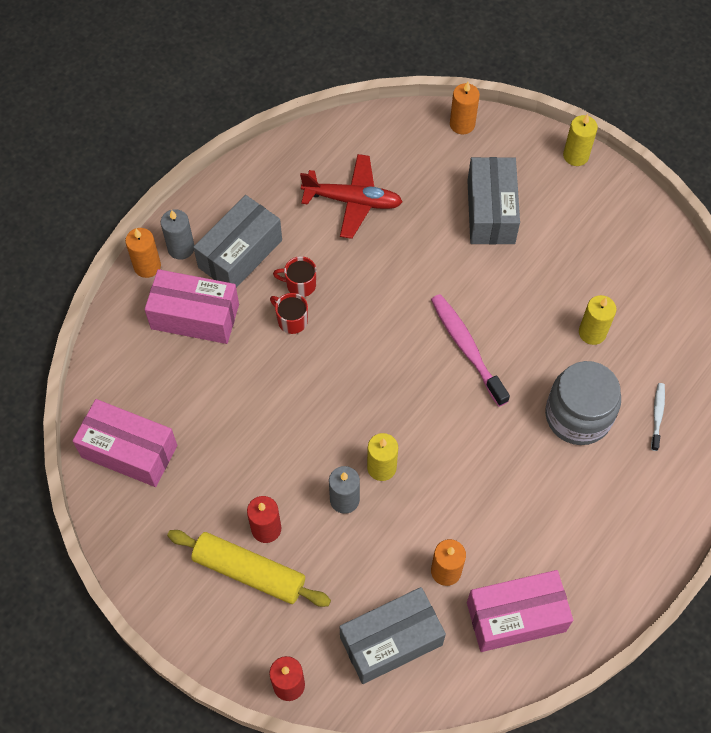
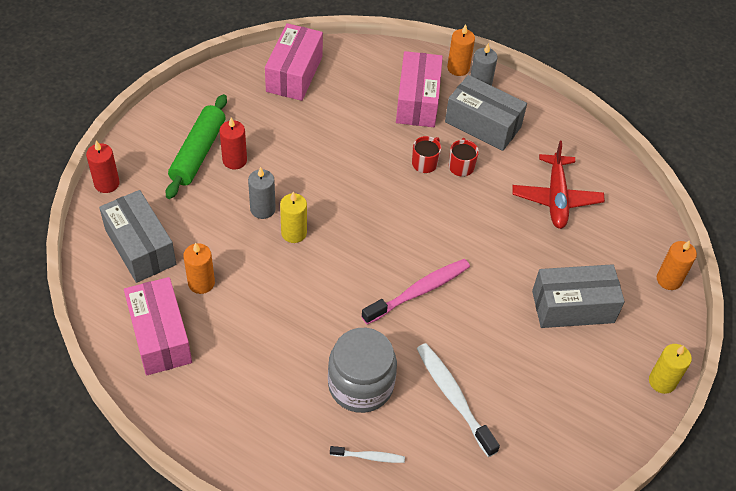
camera: 80 degrees right, 10 degrees down
yellow rolling pin [167,530,331,607] -> green rolling pin [166,94,227,199]
yellow candle [579,295,617,345] -> white toothbrush [417,343,500,457]

